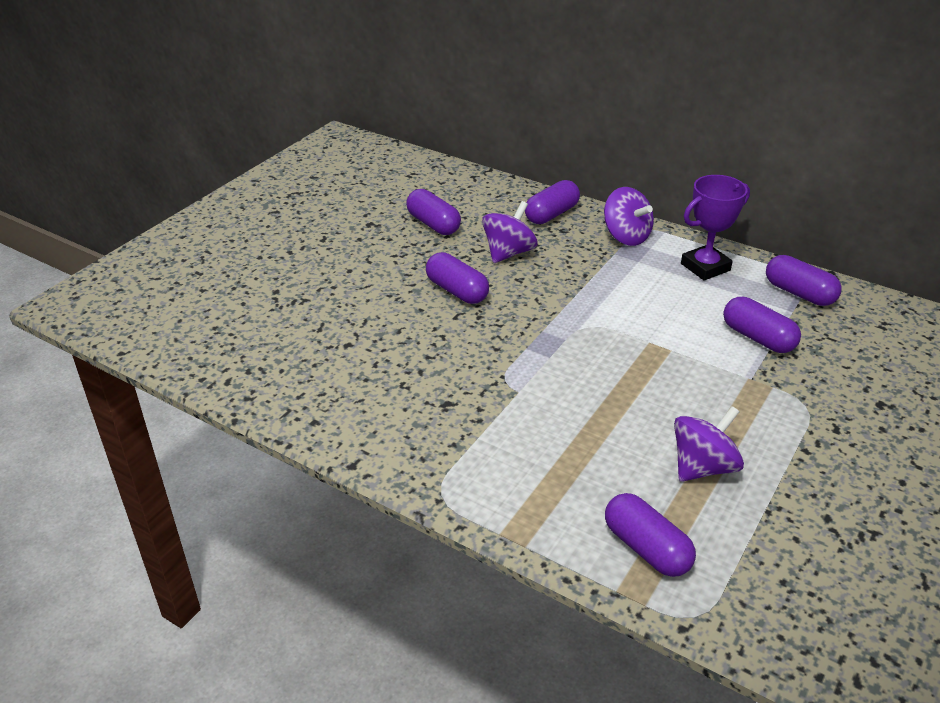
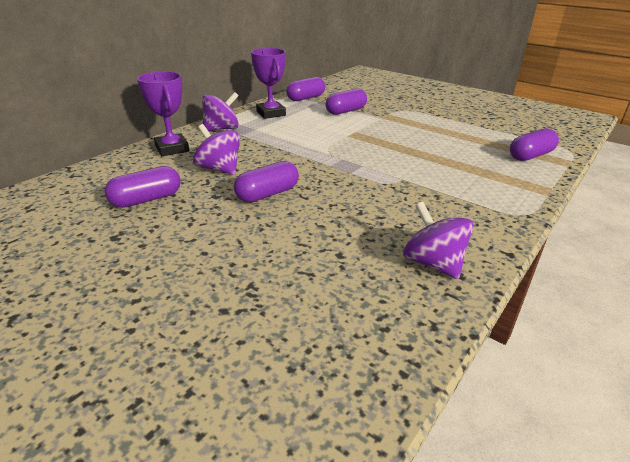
camera: 85 degrees left, 5 degrees down
purple capsule [525,180,580,224] -> purple trophy [137,71,189,156]
purple spinning top [674,406,744,482] -> purple spinning top moved to [403,202,474,279]

